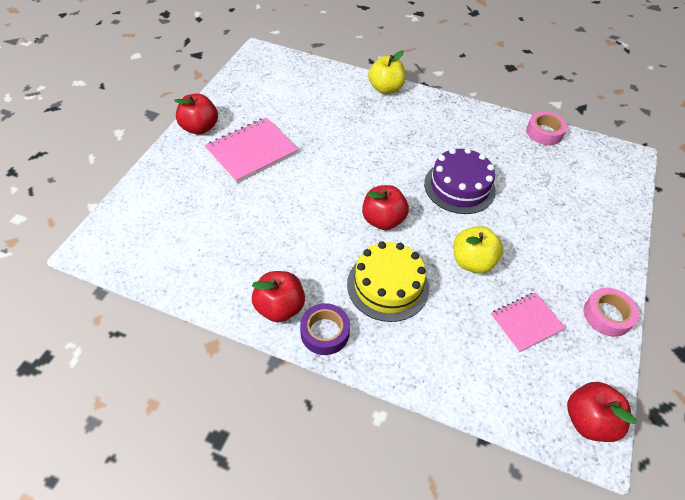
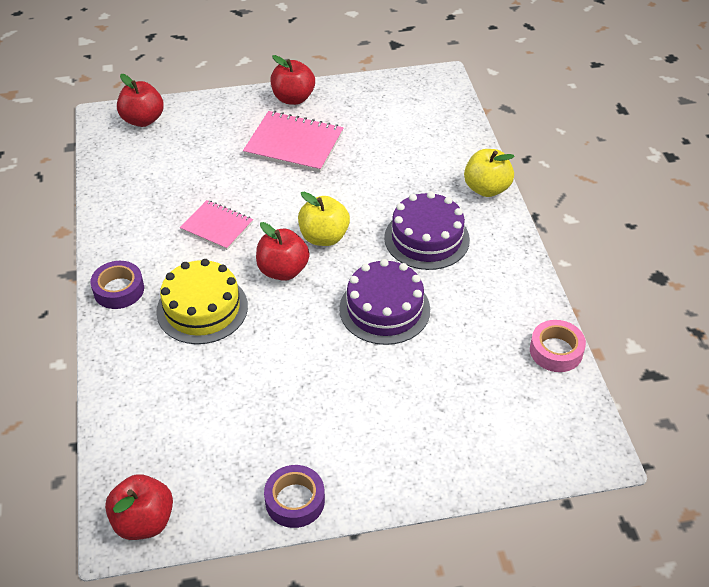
camera: 60 degrees right, 5 degrees down
red apple [252,271,305,322] -> red apple moved to [117,74,164,127]
yellow apple [454,226,503,274] -> yellow apple moved to [298,192,350,246]
pink notebook [490,292,565,353] -> pink notebook moved to [180,200,253,250]
pink tape [584,288,639,337] -> purple tape [264,465,325,528]
none -> purple cake [384,192,470,270]

